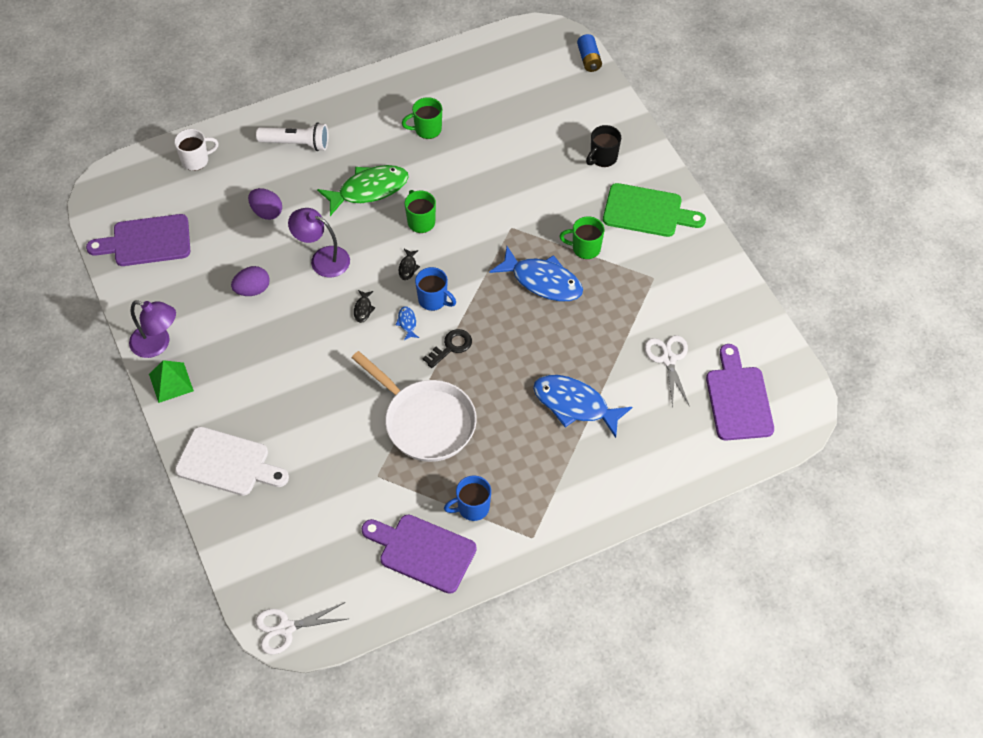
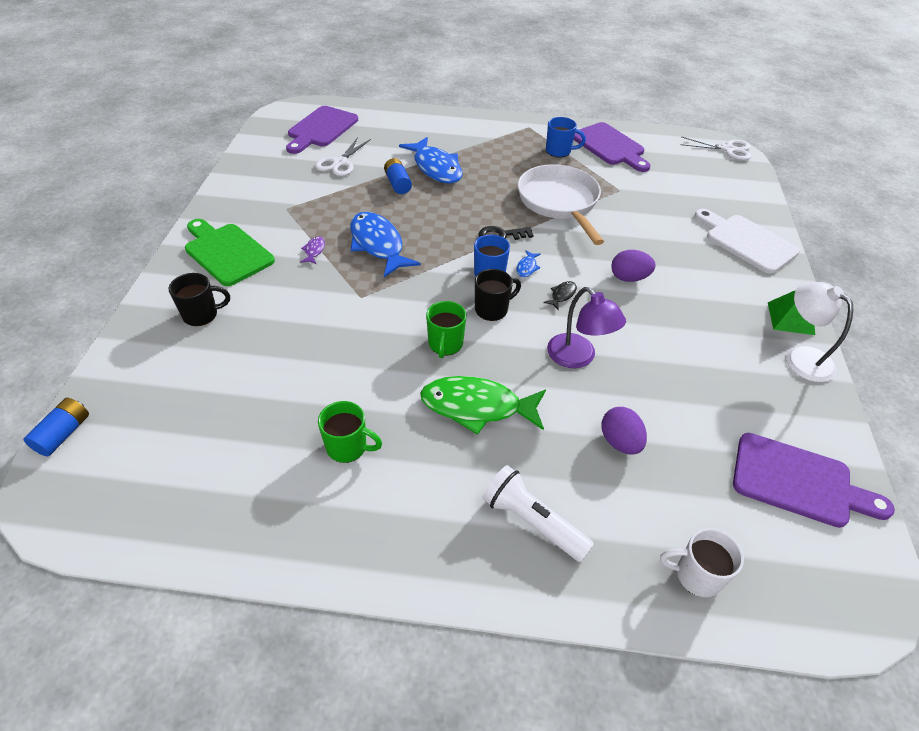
camera: 150 degrees left, 10 degrees down
purple lamp [129,301,176,358] -> white lamp [786,282,853,382]
purple egg [231,266,270,296] -> purple egg moved to [611,250,656,282]
black fish [399,249,420,280] -> black mug [475,269,521,321]
green mug [559,216,604,259] -> purple fish [300,236,325,264]
none -> blue battery [384,158,412,194]

